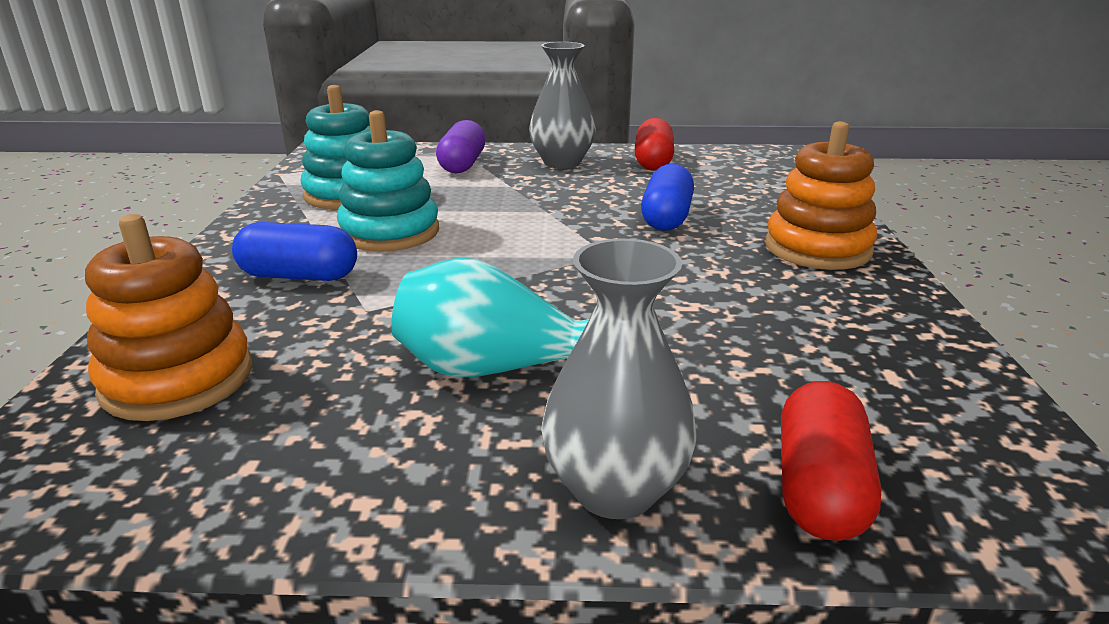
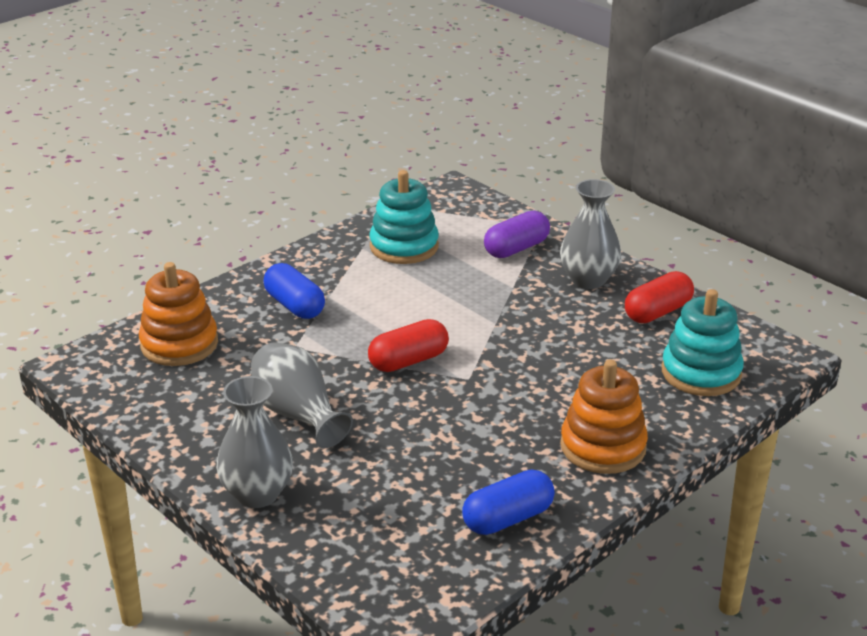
camera: 45 degrees right, 5 degrees up
turquoise stacking toy [337,110,439,252] -> turquoise stacking toy moved to [662,289,744,396]
turquoise vase [391,258,589,377] -> grey vase [251,343,353,448]
blue capsule [641,164,694,231] -> blue capsule moved to [462,469,555,535]
red capsule [781,381,882,541] -> red capsule moved to [368,319,449,372]

